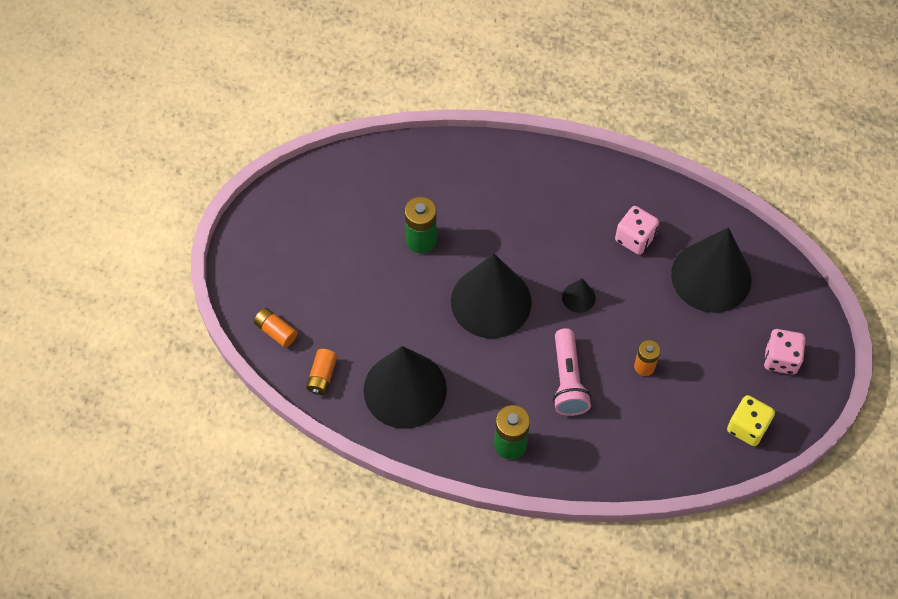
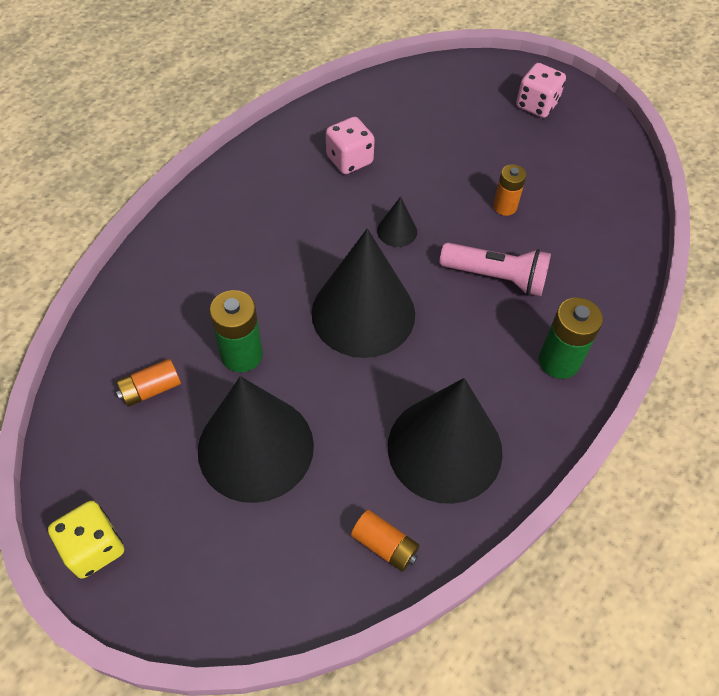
camera: 70 degrees left, 5 degrees down
orange battery [254,308,298,348] -> orange battery moved to [116,359,181,407]
black cone [671,227,752,313] -> black cone moved to [198,376,314,503]
yellow dice [727,395,775,446] -> yellow dice moved to [48,501,124,579]

